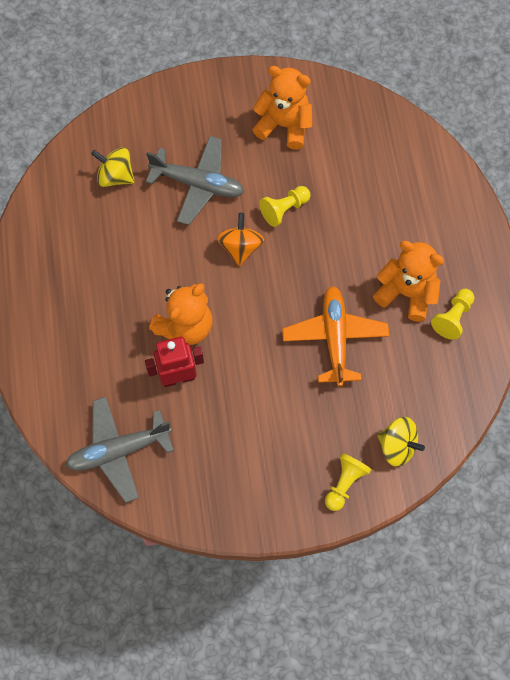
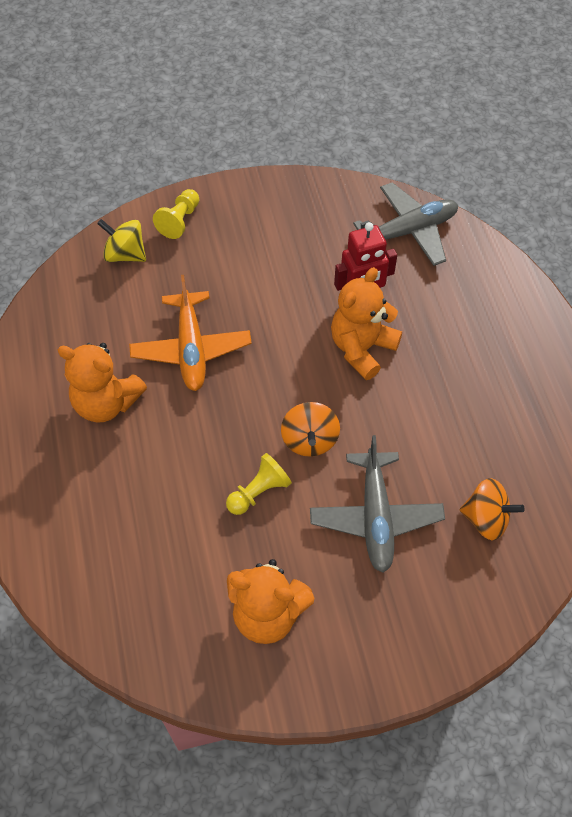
camera: 175 degrees right, 10 degrees down
yellow spinning top [91,147,135,187] -> orange spinning top [460,478,525,540]
grey plane [146,136,244,225] -> grey plane turned 105 degrees counterclockwise [310,435,445,573]
yellow pawn [431,289,475,340] -> none

